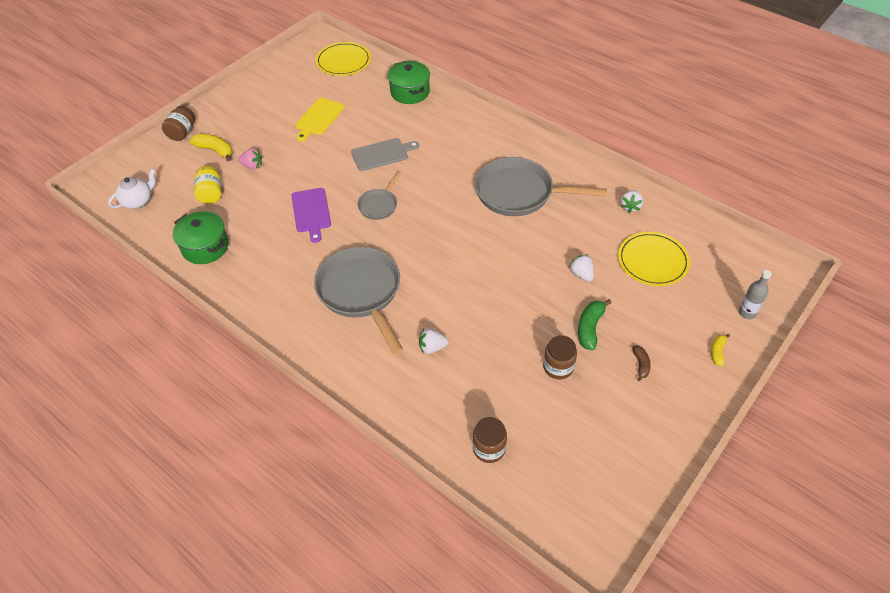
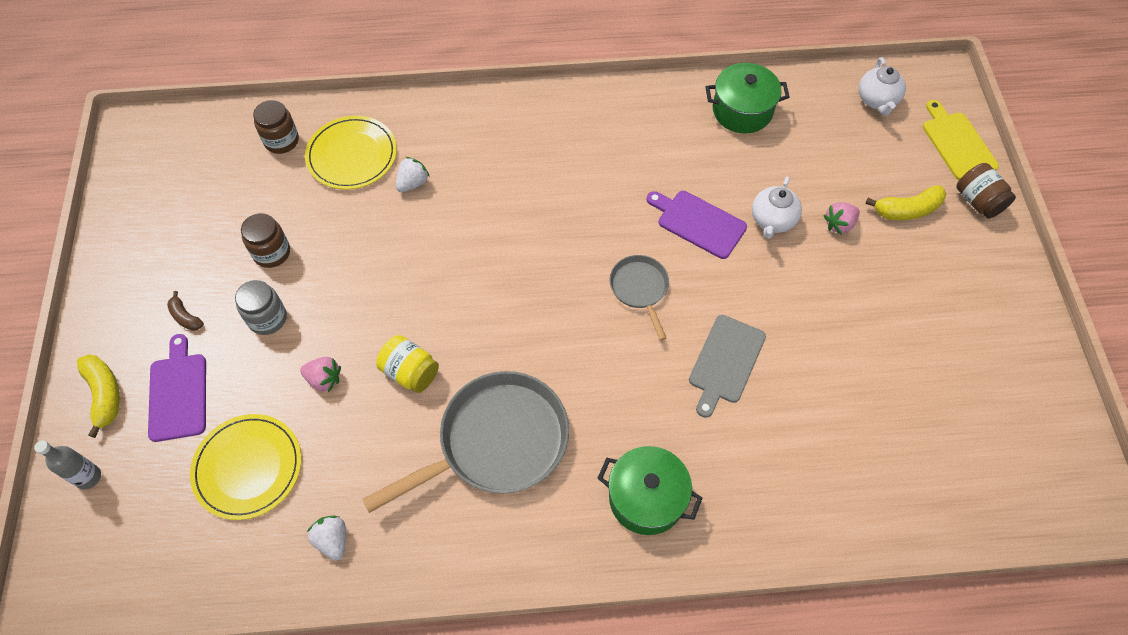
camera: 135 degrees right, 10 degrees up
yellow jar [194,166,221,204] -> yellow jar moved to [376,335,439,393]
yellow cutting board [296,98,344,141] -> yellow cutting board moved to [923,100,999,180]
grey pan [314,247,403,354] -> none
yellow plate [316,42,371,76] -> yellow plate moved to [305,116,397,190]
green pot [388,61,430,104] -> green pot moved to [597,446,702,535]
white strawberry [569,254,594,282] -> pink strawberry [300,357,341,392]
green banana [578,299,612,351] -> grey jar [235,280,287,335]
yellow banana [711,334,730,366] -> yellow banana [77,354,120,438], size x1.65
none -> purple cutting board [148,334,206,442]
none -> white teapot [752,176,802,239]

